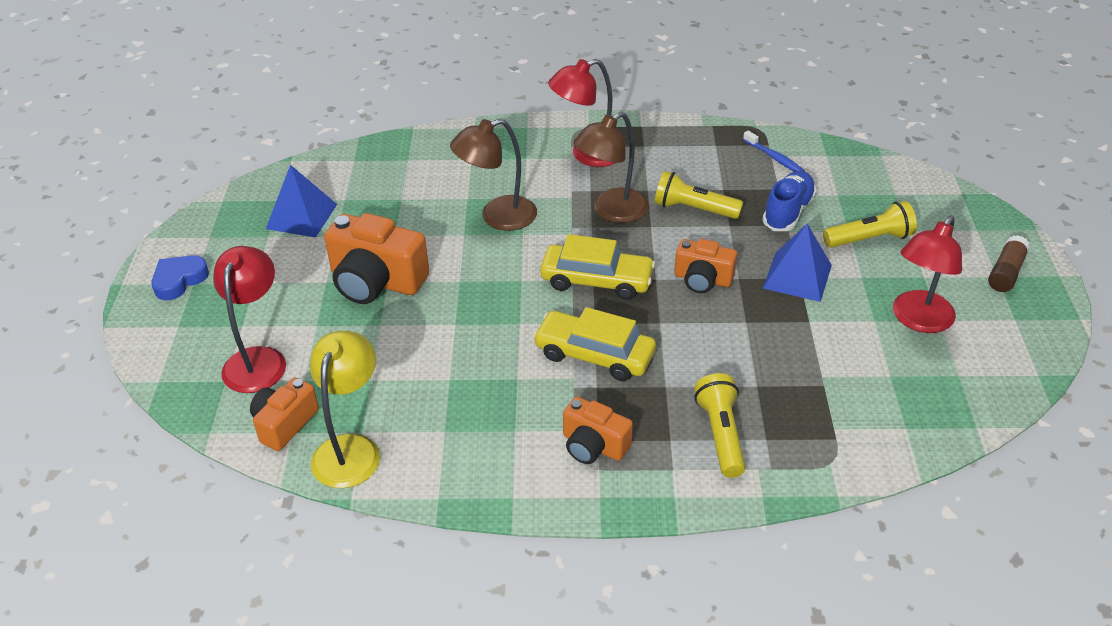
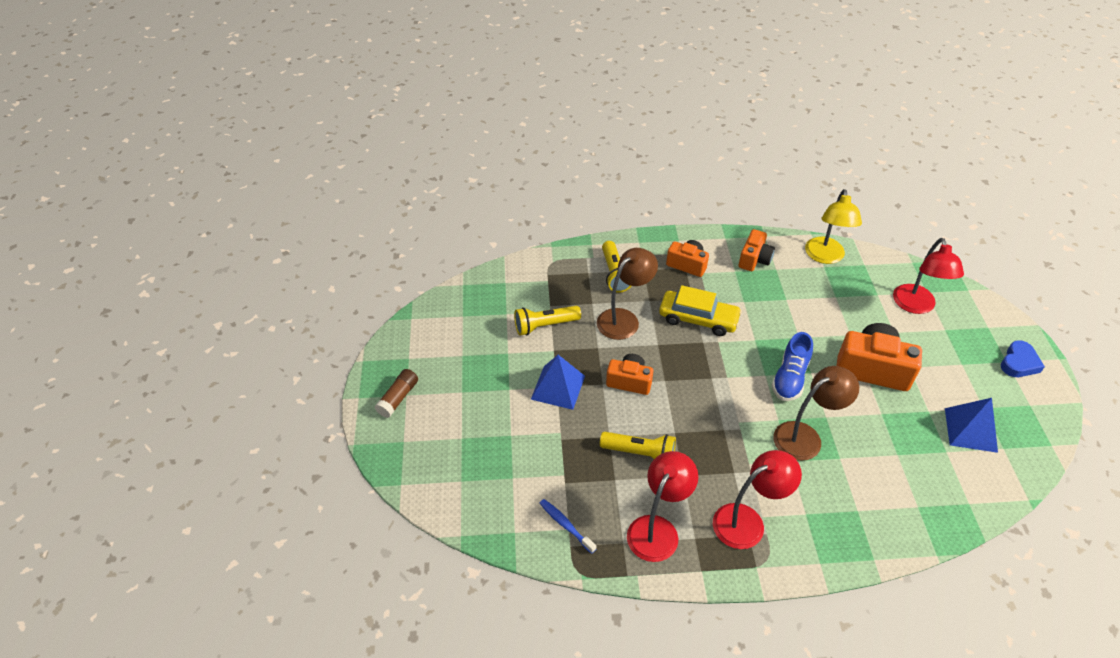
camera: 175 degrees right, 5 degrees up
orange camera [250,378,319,451] -> orange camera moved to [739,229,775,271]
yellow car [540,234,655,300] -> none
brown lamp [574,112,649,223] -> brown lamp moved to [597,248,658,340]
blue shoe [762,171,817,231] -> blue shoe moved to [772,332,813,401]
yellow flashlight [823,201,917,248] -> yellow flashlight moved to [514,306,581,336]
red lamp [893,215,962,333] -> red lamp moved to [627,451,698,562]

